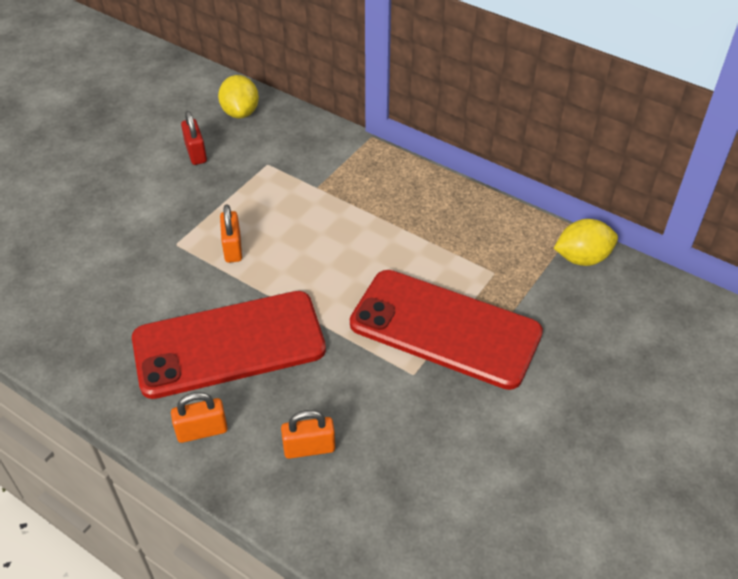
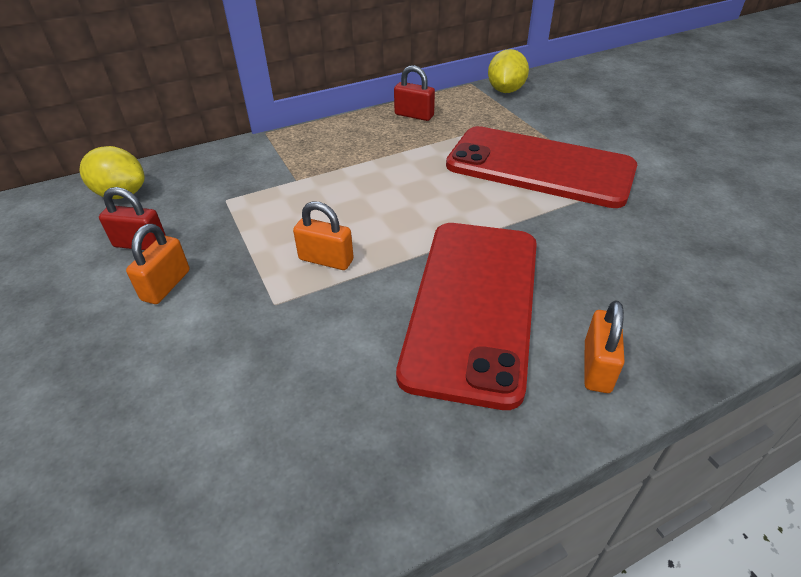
camera: 60 degrees left, 5 degrees down
orange padlock [281,410,335,459] -> orange padlock moved to [126,224,190,304]
red phone [350,270,543,390] -> red phone turned 60 degrees clockwise [446,126,637,208]
none -> red padlock [394,65,435,121]

